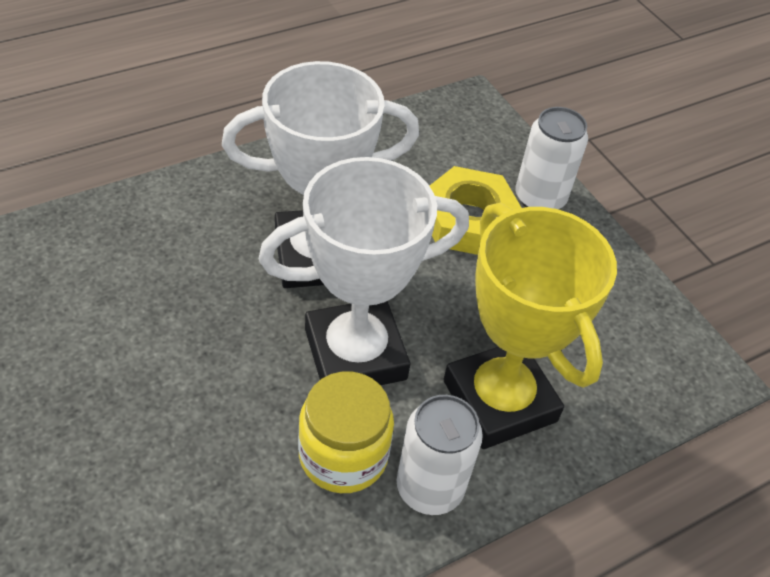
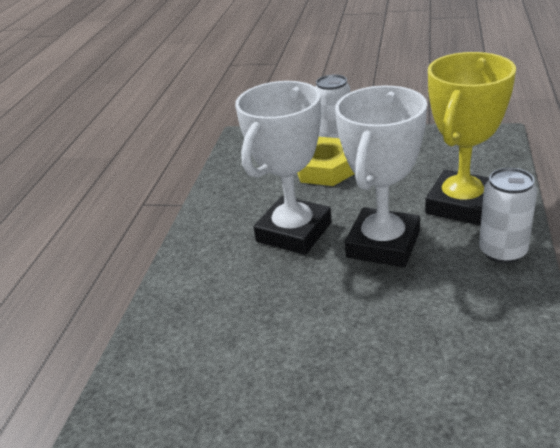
camera: 40 degrees left, 15 degrees down
yellow jar [298,372,394,493] -> none
yellow trophy [443,203,617,449] -> yellow trophy turned 75 degrees counterclockwise [425,52,516,226]

